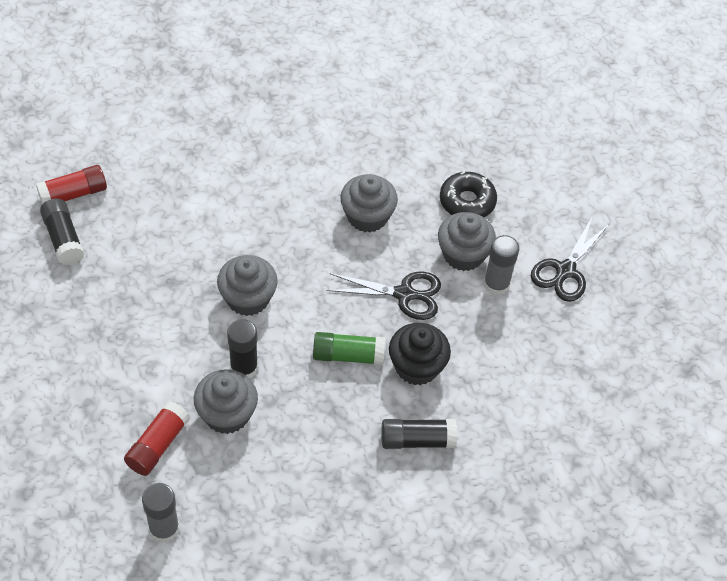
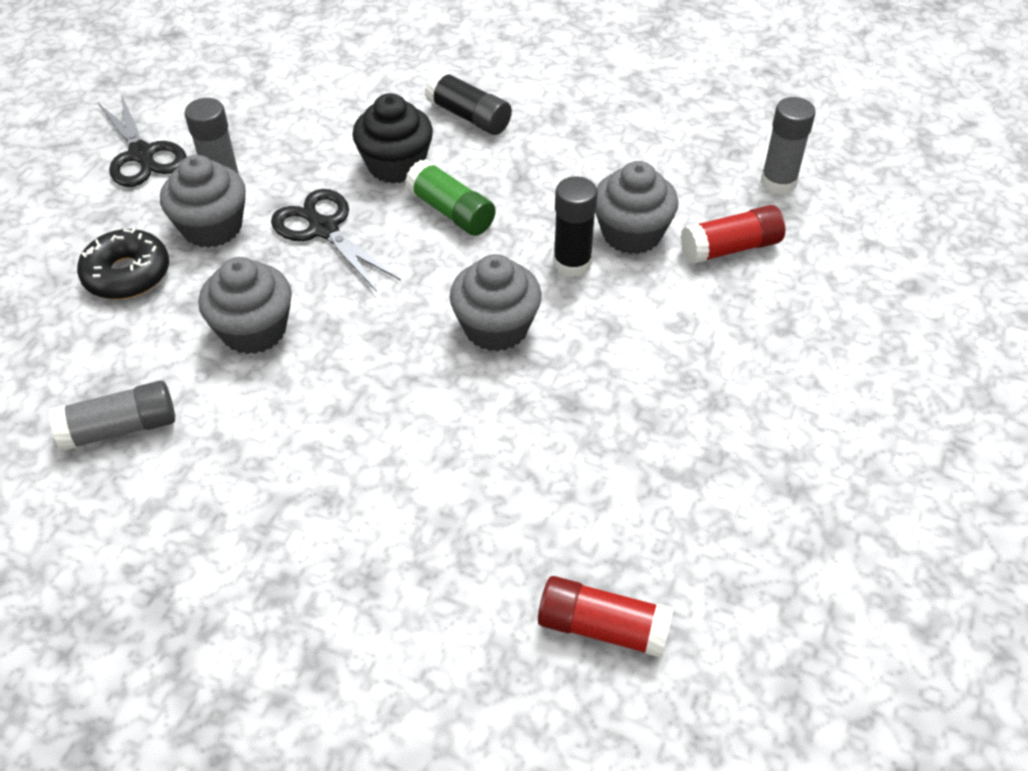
camera: 135 degrees left, 5 degrees down
black glue stick [40,199,84,266] -> none
black scissors [531,216,609,302] -> black scissors turned 75 degrees clockwise [97,94,187,187]
none -> grey glue stick [49,380,175,451]

